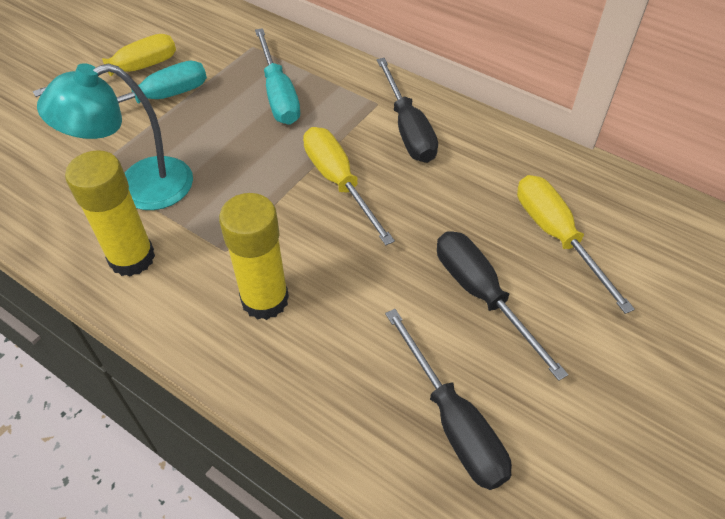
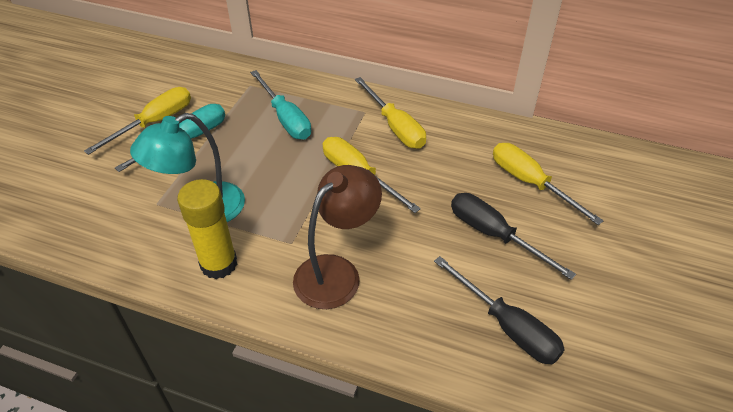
camera: 15 degrees left, 5 degrees down
yellow glue stick [219,193,289,320] -> brown lamp [293,165,382,309]
black screwdriver [377,58,438,163] -> yellow screwdriver [355,77,426,149]

